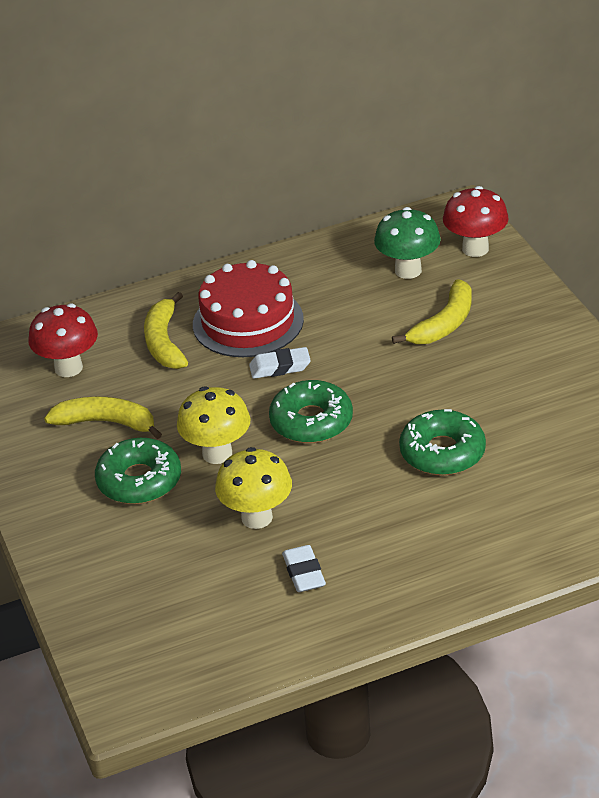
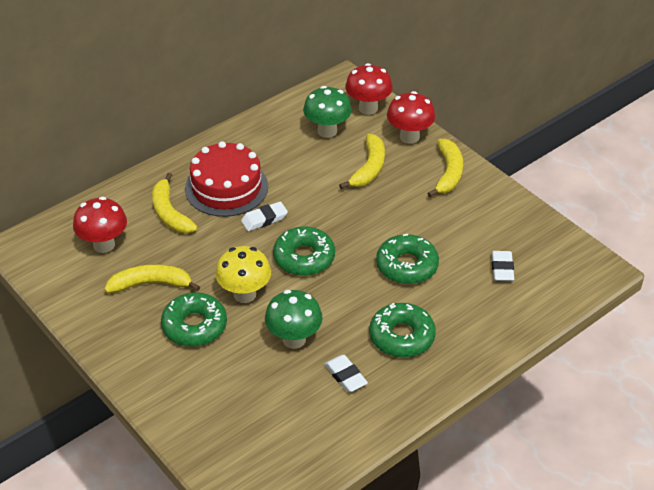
camera: 20 degrees left, 5 degrees up
yellow mushroom [215,447,292,529] -> green mushroom [265,290,323,349]
none -> green donut [369,303,436,358]
none -> red mushroom [387,91,436,144]
none -> yellow banana [427,139,463,197]
none -> white eraser [492,251,514,281]

